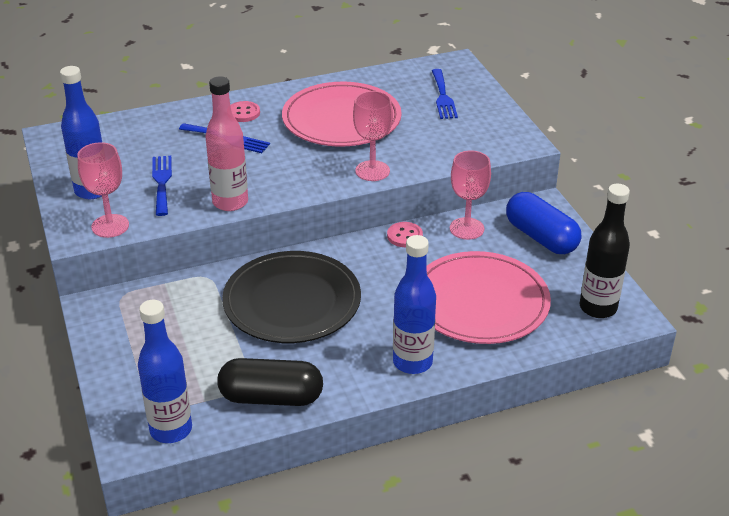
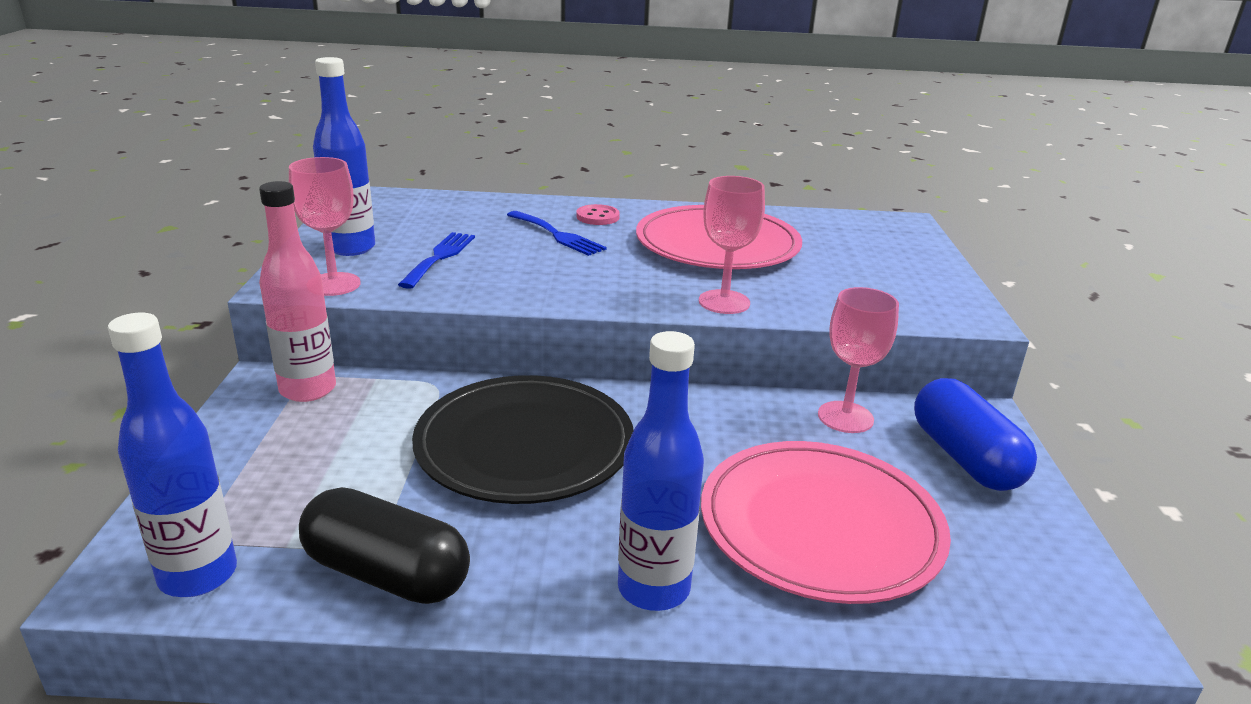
camera: 20 degrees right, 10 degrees down
pink bottle [205,76,248,211] -> pink bottle moved to [259,181,336,402]
pink button [387,222,423,247] -> none
blue fork [432,69,458,119] -> none
black bottle [580,184,630,318] -> none

